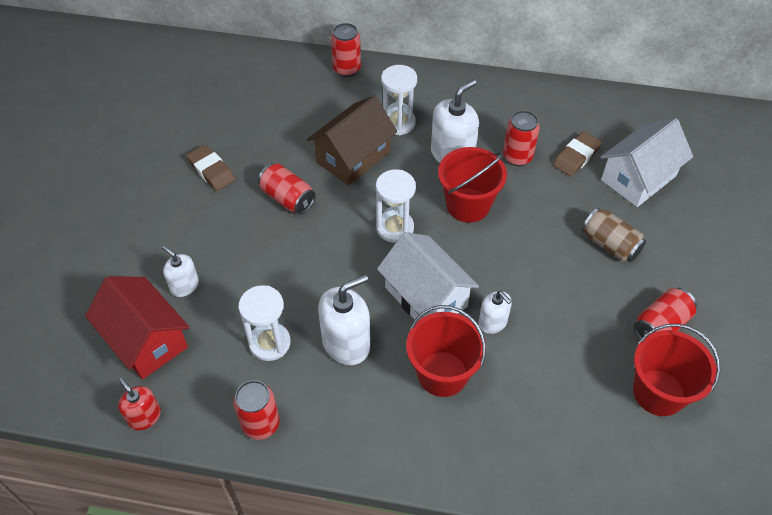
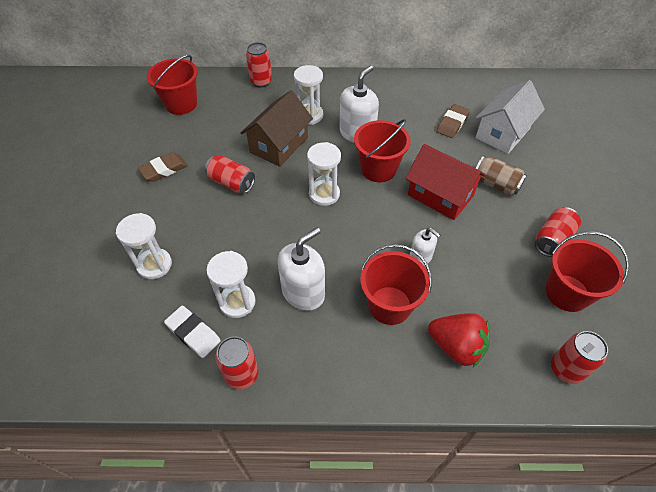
camera: 10 degrees left, 0 degrees up
red house [85,276,190,379] -> red house moved to [406,144,486,220]
red soap dispenser [118,377,161,430] -> none
white soap dispenser [162,245,199,297] -> white hourglass [116,213,172,279]
brown eraser [186,145,236,191] -> brown eraser turned 75 degrees counterclockwise [138,152,188,182]
white house [377,232,479,322] -> none
red can [503,110,540,166] -> red can moved to [551,331,608,384]
none -> red bucket [147,55,198,115]
none -> white eraser [164,306,221,358]
none -> red strawberry [428,313,490,367]

